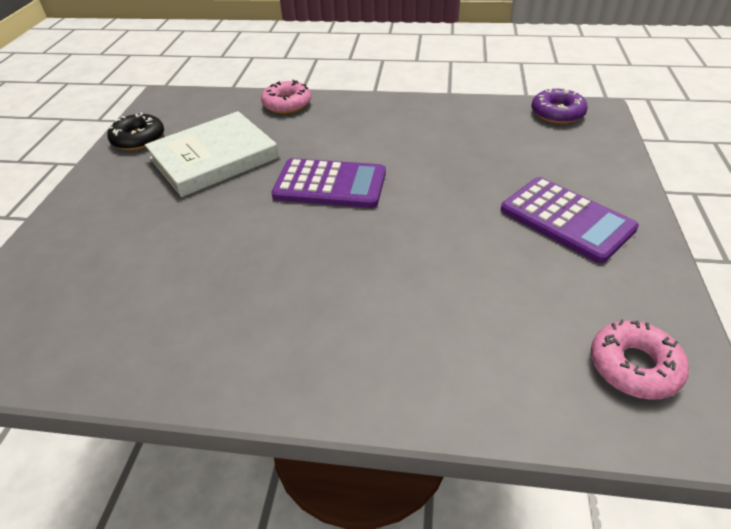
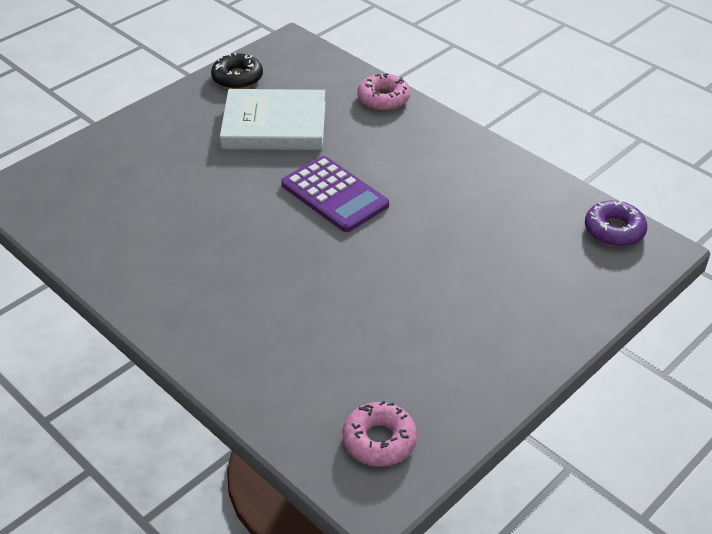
camera: 35 degrees right, 0 degrees up
purple calculator [501,177,639,263] -> none

